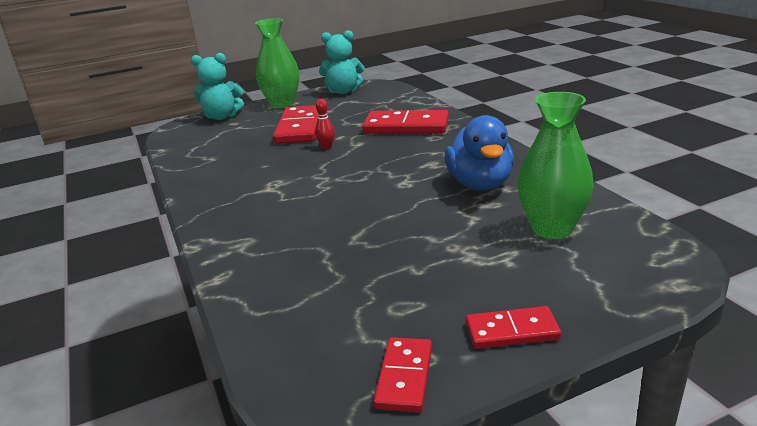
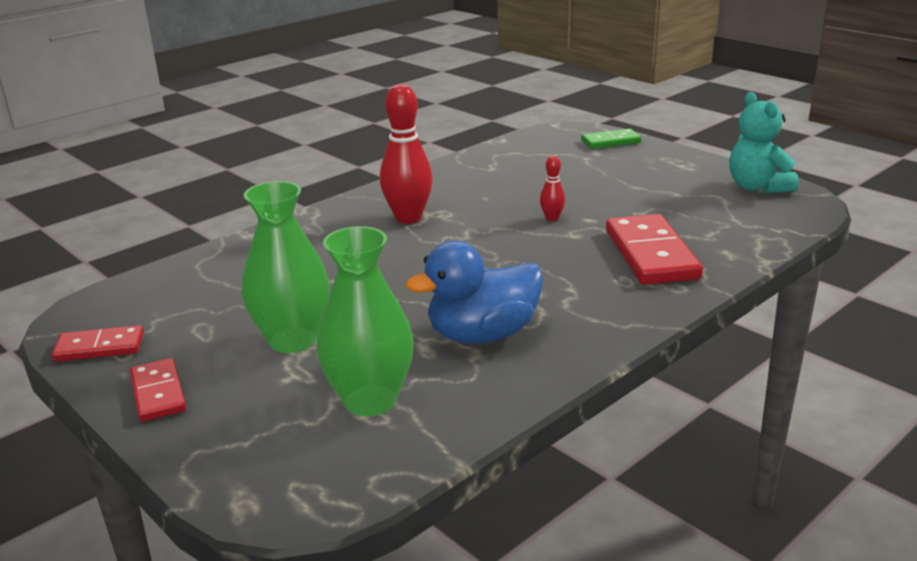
camera: 70 degrees right, 0 degrees up
turquoise teddy bear [191,53,244,120] -> green domino [581,129,641,149]
green vase [255,18,299,108] -> green vase moved to [242,181,330,353]
red domino [273,105,318,144] -> none
none -> red bowling pin [380,84,433,224]

